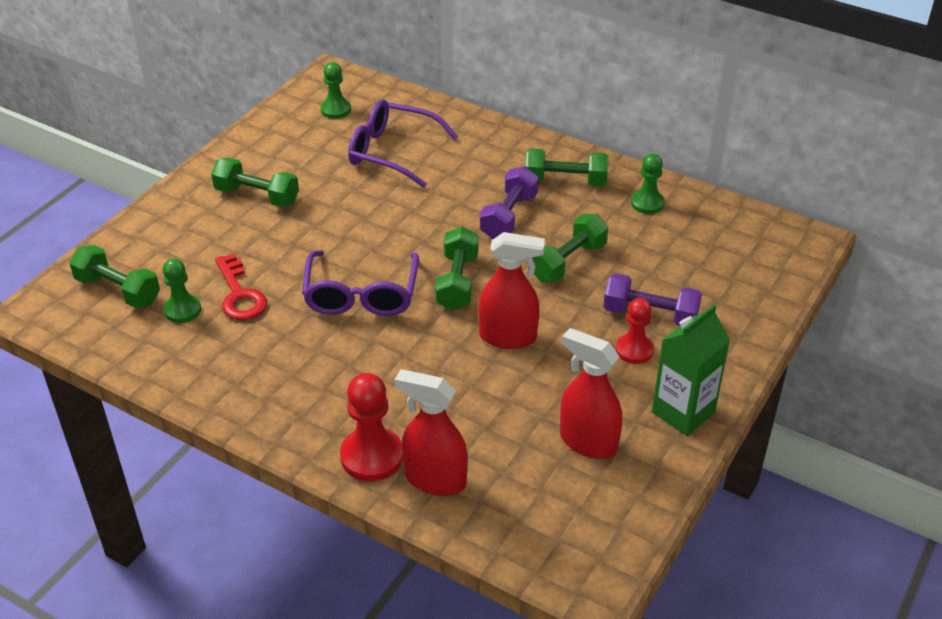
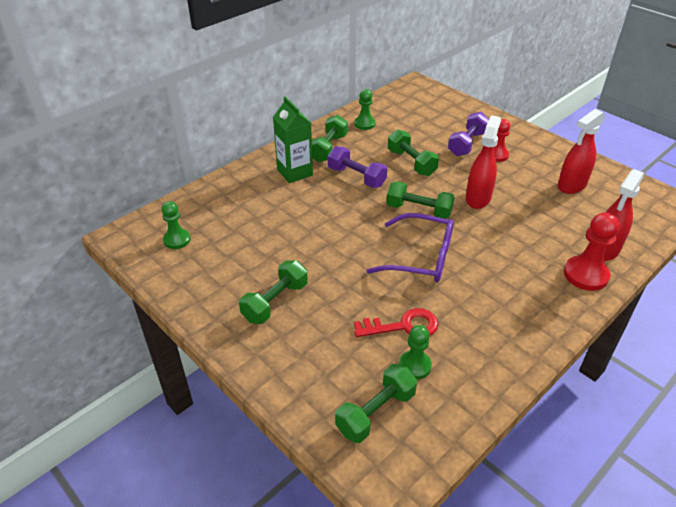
camera: 75 degrees left, 0 degrees up
purple glasses [348,99,458,188] -> none
green carton [652,304,730,436] -> green carton moved to [273,96,313,183]

